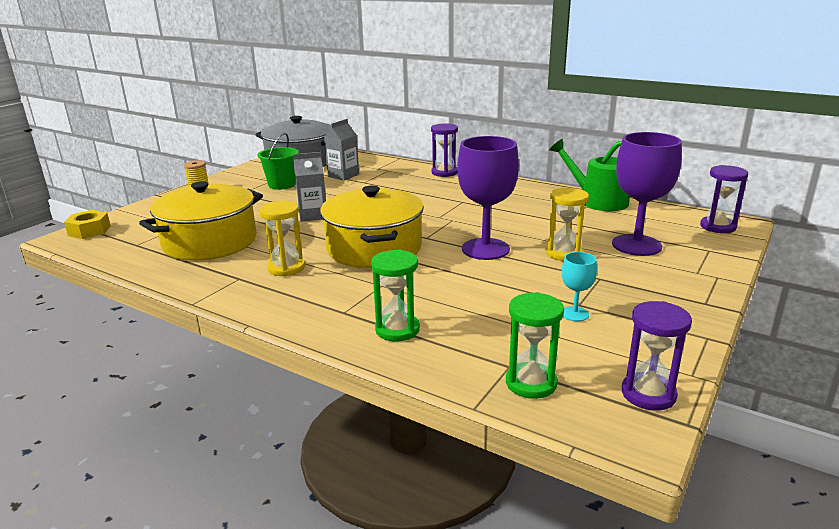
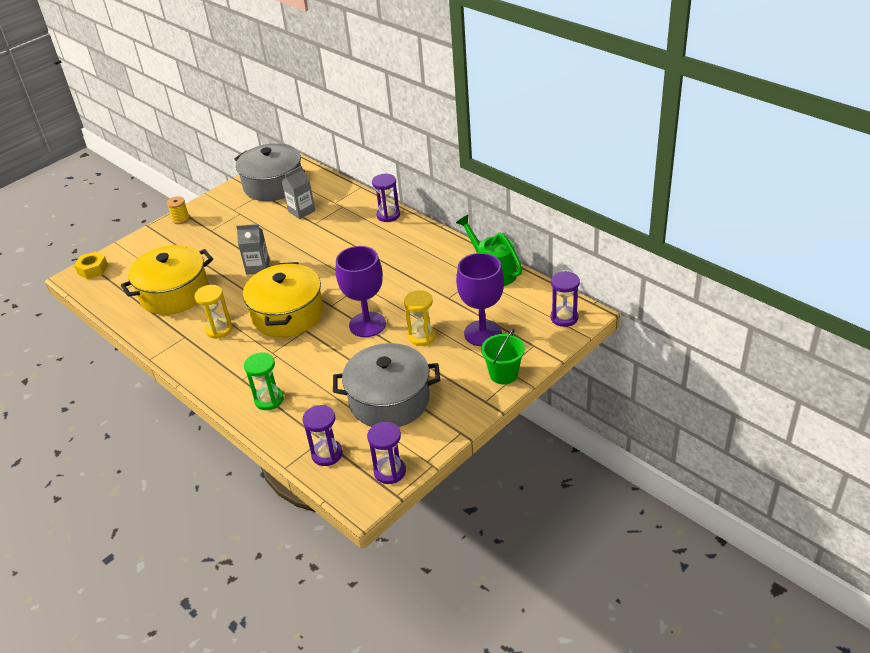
camera: 15 degrees right, 15 degrees up
green bucket [257,133,299,190] -> green bucket moved to [481,329,525,385]
green hourglass [506,292,564,399] -> purple hourglass [302,405,343,466]
turquoise goblet [562,252,597,321] -> grey pot [333,343,440,427]

